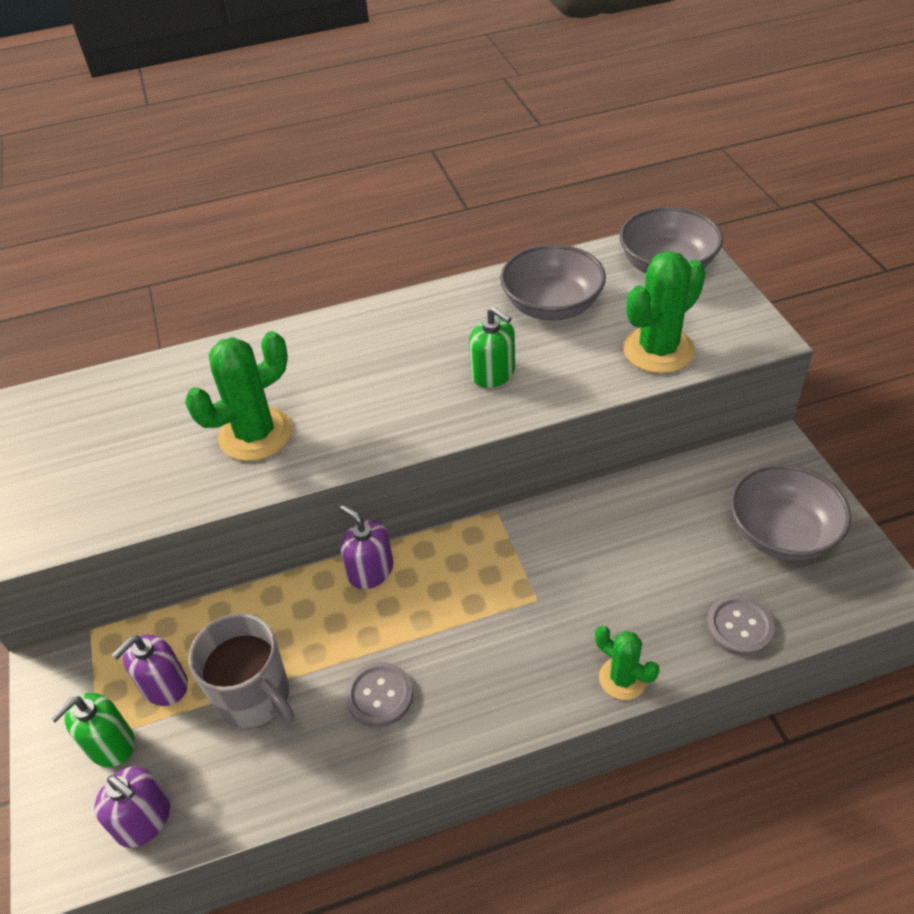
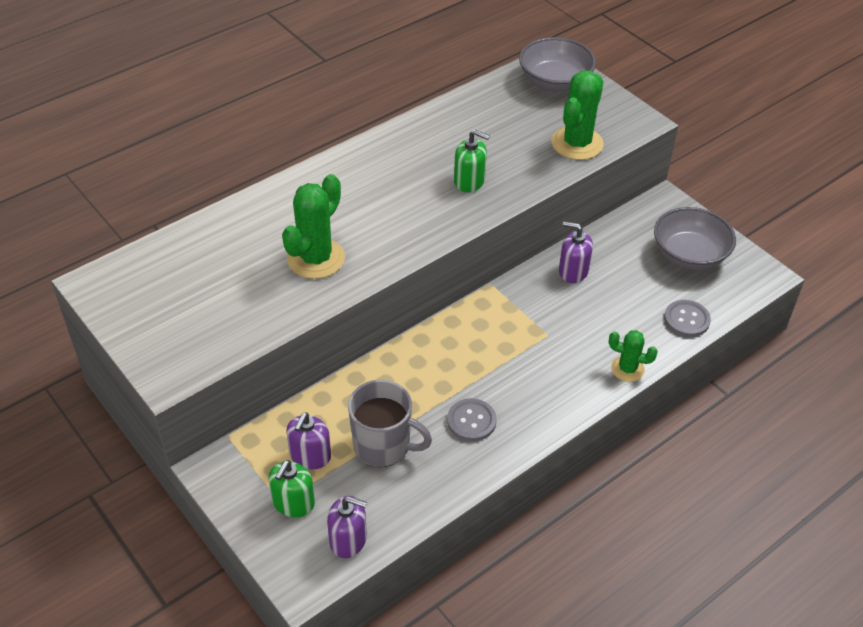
camera: 25 degrees left, 0 degrees up
purple soap dispenser [340,505,394,589] -> purple soap dispenser moved to [559,222,593,283]
grey bowl [500,244,606,321] -> none

